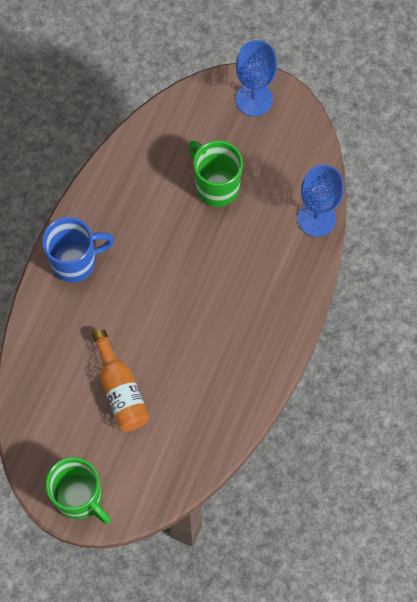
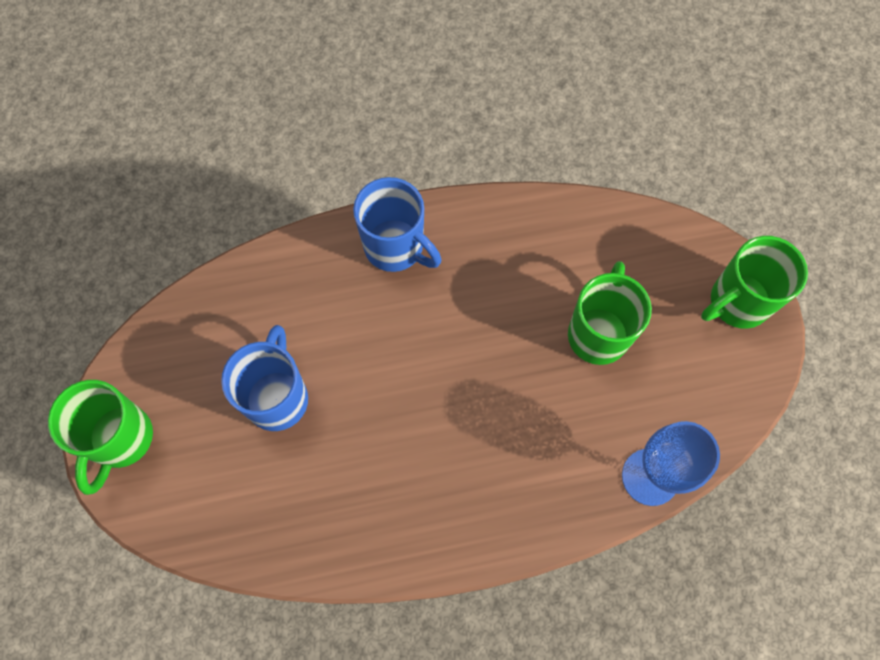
camera: 55 degrees right, 0 degrees up
orange bottle [93,330,150,432] -> blue mug [221,325,308,431]
blue goblet [236,40,277,116] -> green mug [701,236,808,329]

